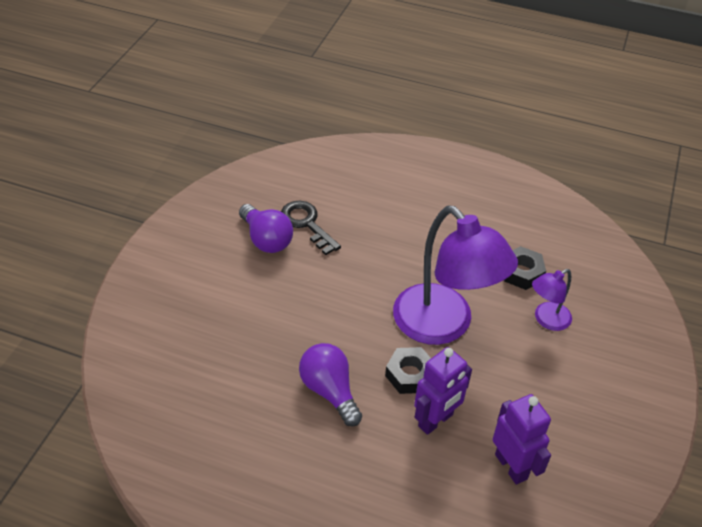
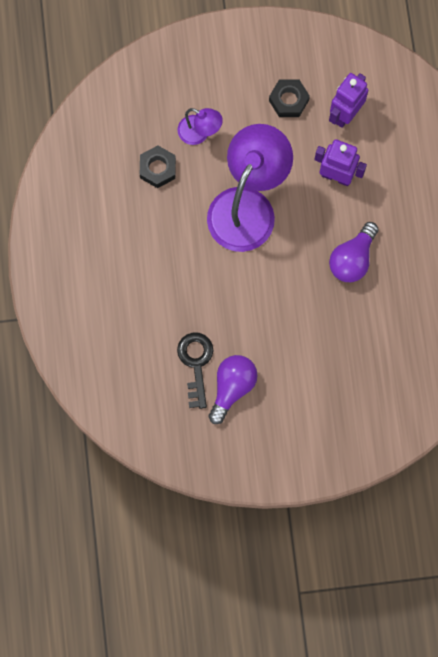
camera: 115 degrees left, 30 degrees up
black key [281,201,341,255] -> black key turned 150 degrees clockwise [177,332,213,409]
black nut [385,347,431,394] -> black nut moved to [269,79,310,117]

